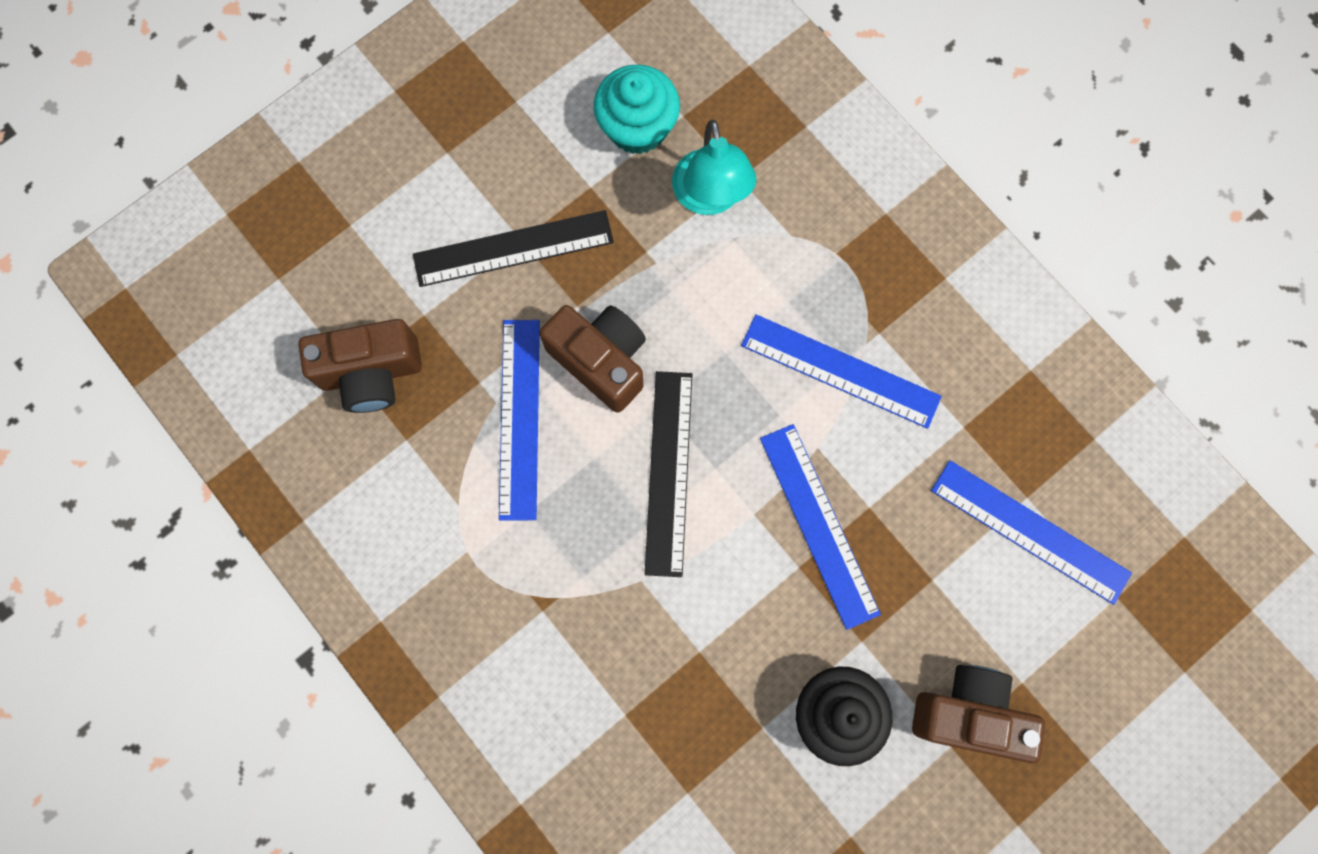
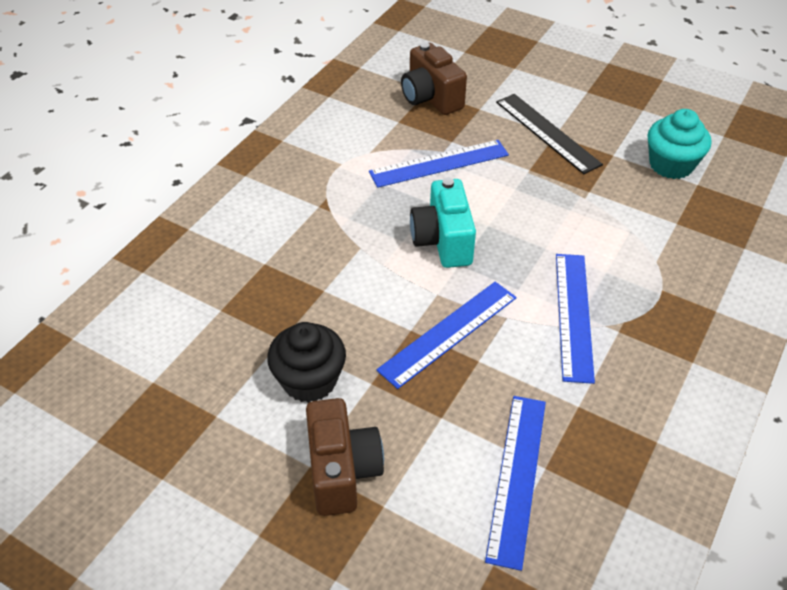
camera: 70 degrees right, 30 degrees down
brown camera [539,305,646,413] -> none
black ruler [645,371,692,577] -> turquoise camera [410,177,476,268]
turquoise lamp [672,120,756,215] -> none

